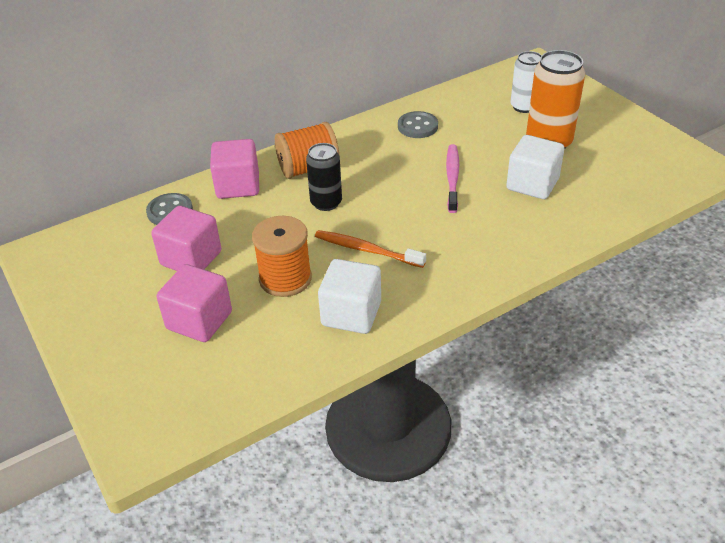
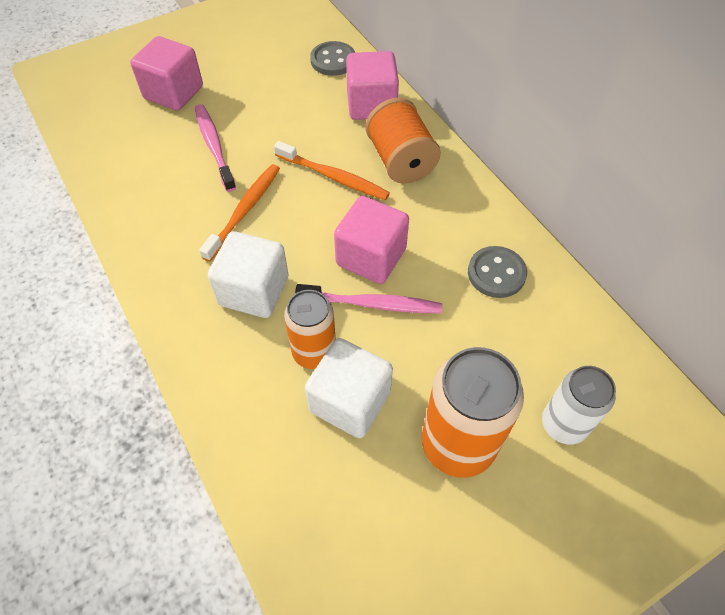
camera: 90 degrees right, 15 degrees up
pink cube [151,206,221,271] -> pink cube moved to [334,196,409,284]
orange spool [252,216,312,297] -> pink toothbrush [195,104,236,192]
black can [306,143,342,211] -> orange toothbrush [274,141,390,200]
white cube [318,259,381,334] -> white cube moved to [208,231,288,318]
none -> orange can [284,290,336,369]

